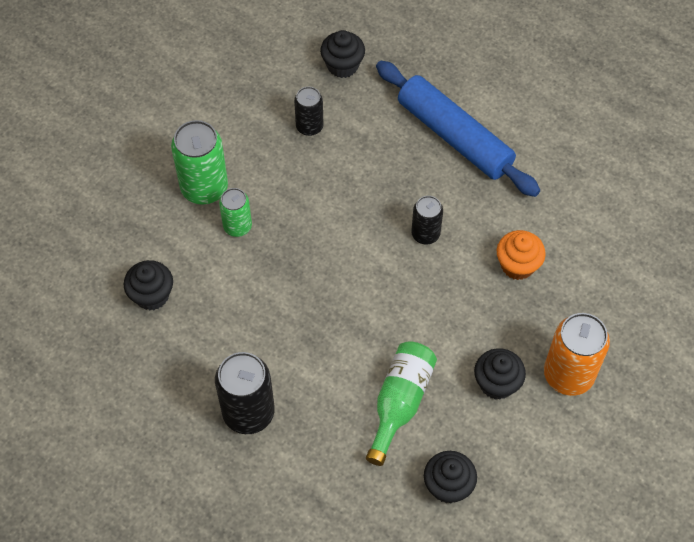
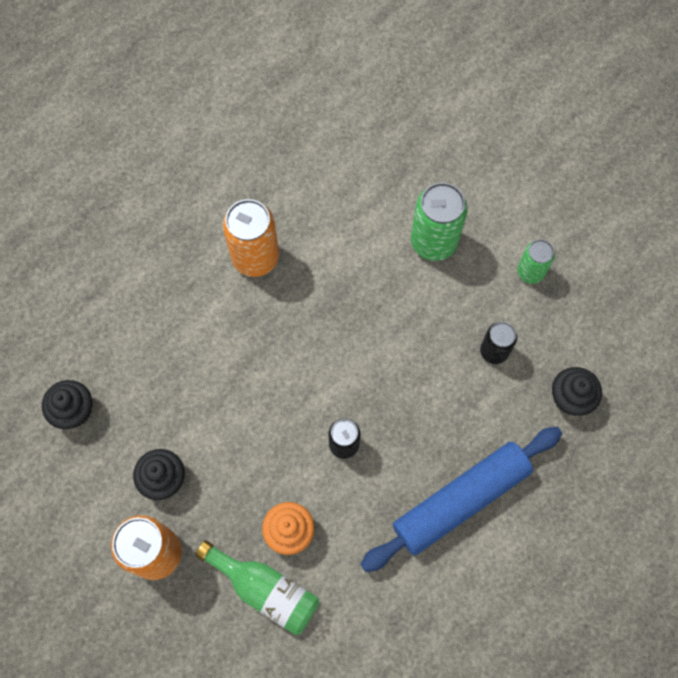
camera: 100 degrees right, 10 degrees up
black cupcake [124,260,173,311] -> none
black can [215,352,275,434] -> none
green can [219,188,252,237] -> green can moved to [517,239,555,284]
green bottle [366,341,437,466] -> green bottle moved to [195,540,319,635]
none -> orange can [223,199,279,277]

